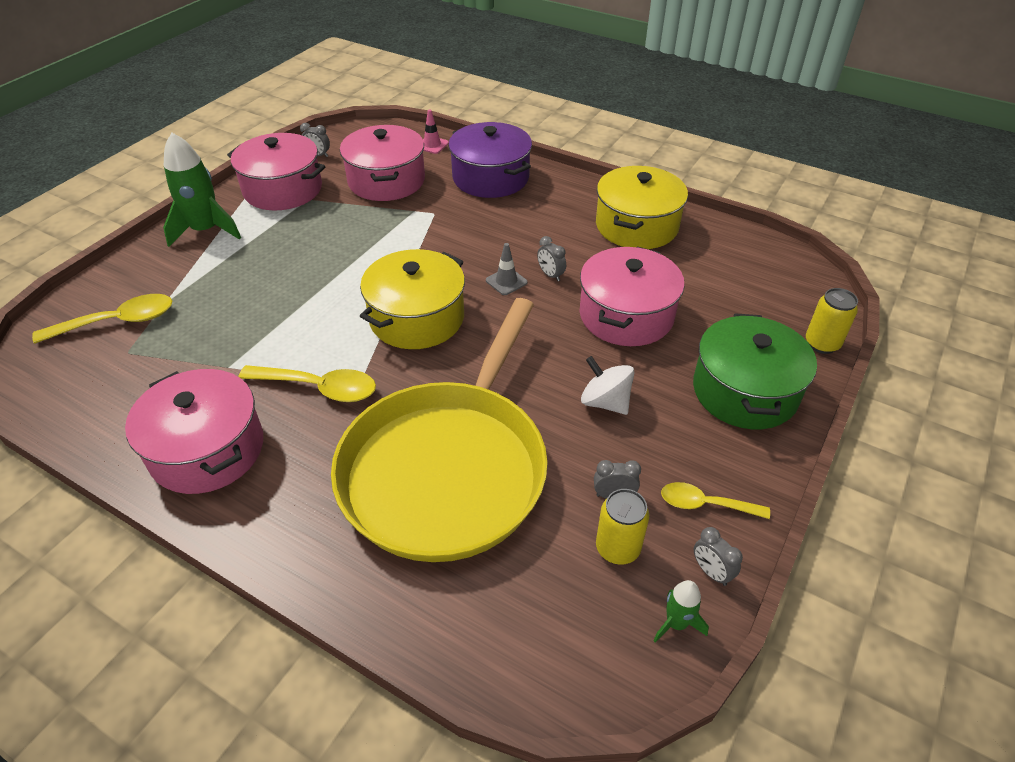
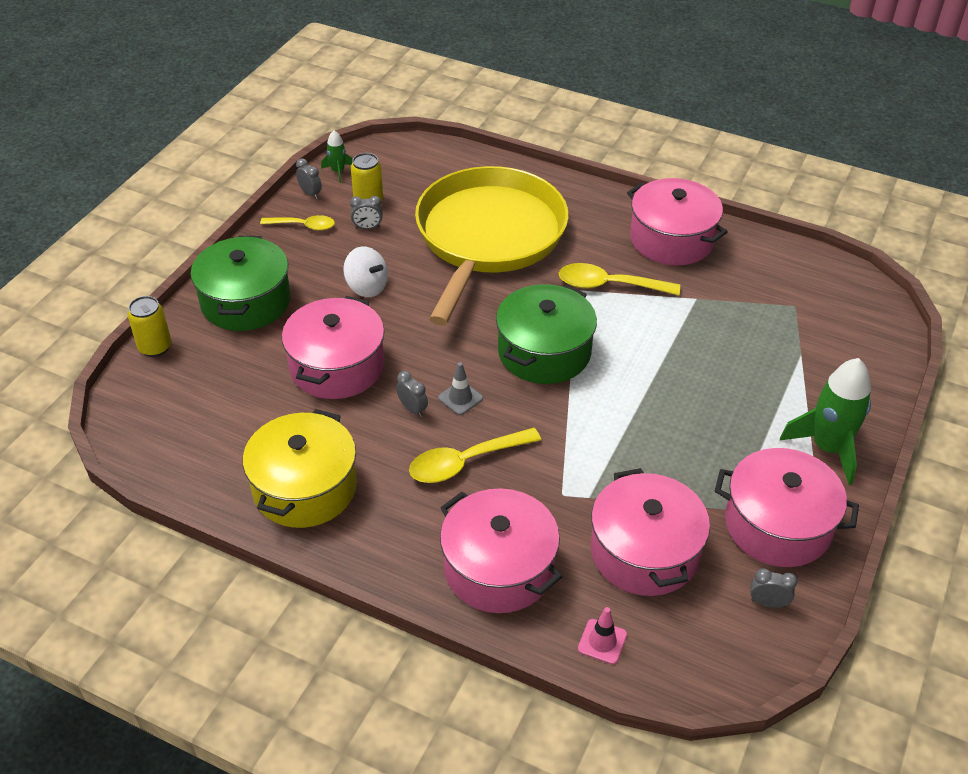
camera: 175 degrees right, 0 degrees up
yellow spoon [32,294,172,344] -> yellow spoon moved to [409,428,541,483]
yellow pot [360,249,465,349] -> green pot [496,284,597,384]
purple pot [449,122,532,198] -> pink pot [440,488,562,613]

